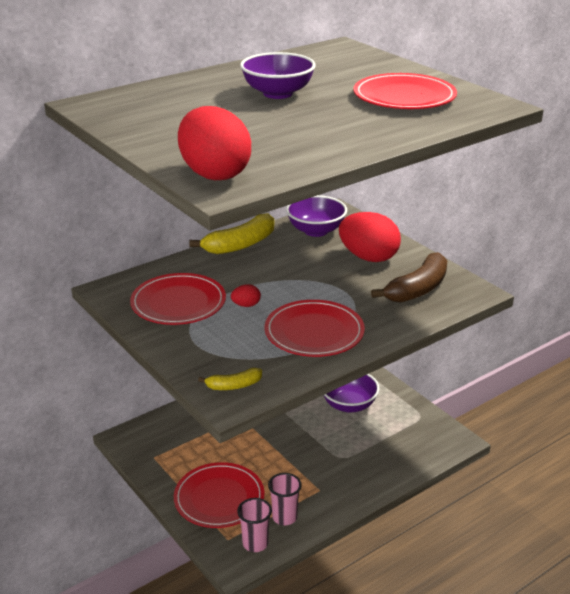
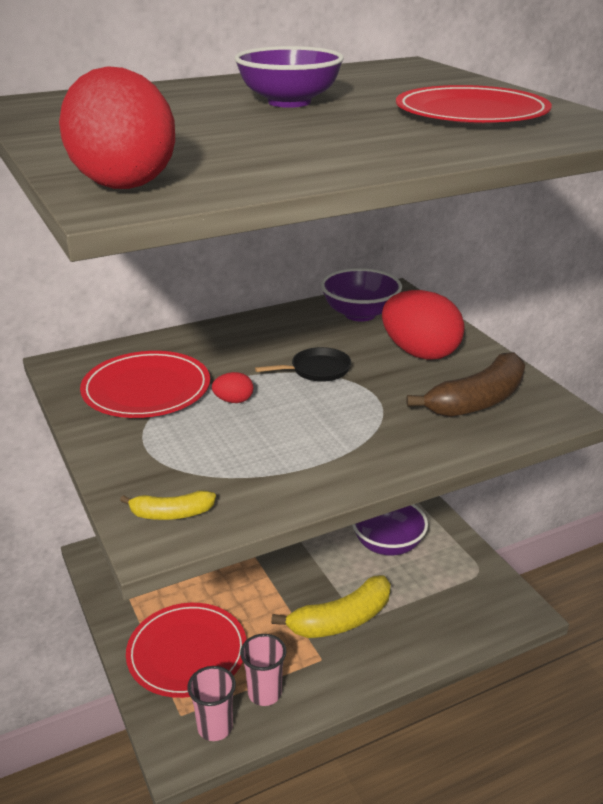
camera: 10 degrees right, 0 degrees up
yellow banana [189,213,274,254] -> yellow banana moved to [271,575,391,638]
red plate [265,300,365,357] -> none
none -> black pan [255,347,351,382]

